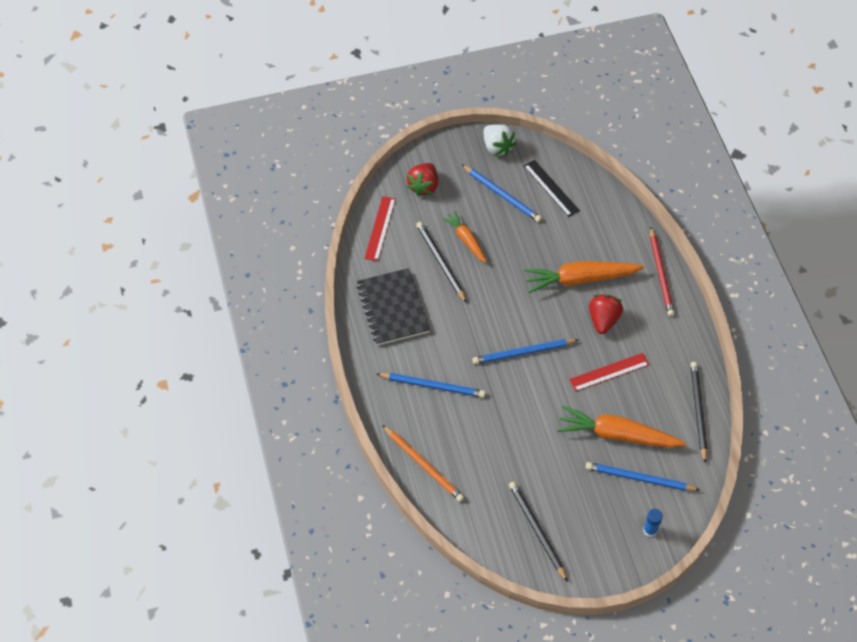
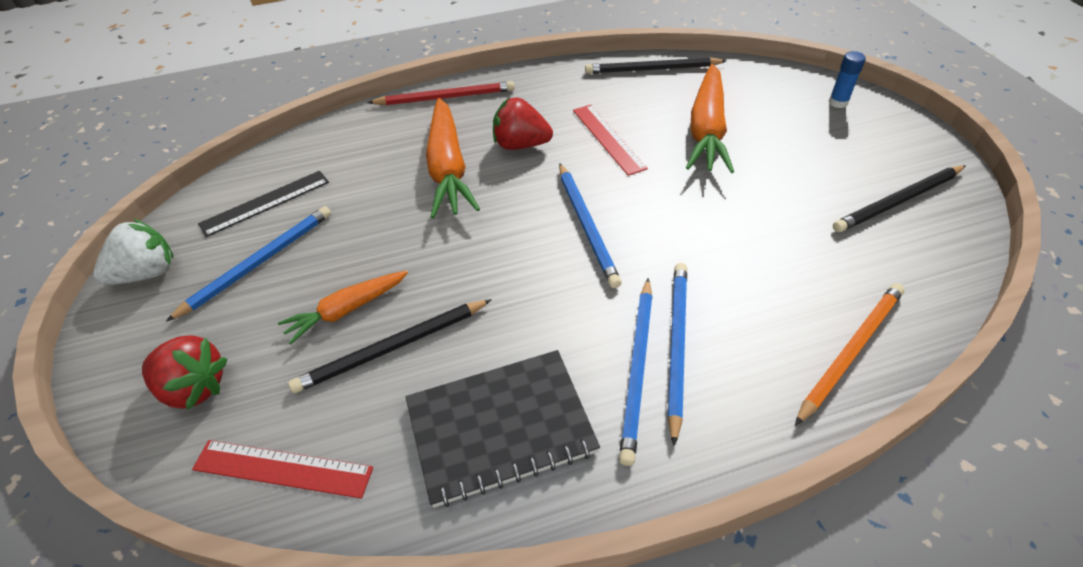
camera: 90 degrees left, 10 degrees down
blue pencil [586,462,700,491] -> blue pencil moved to [619,278,653,466]

